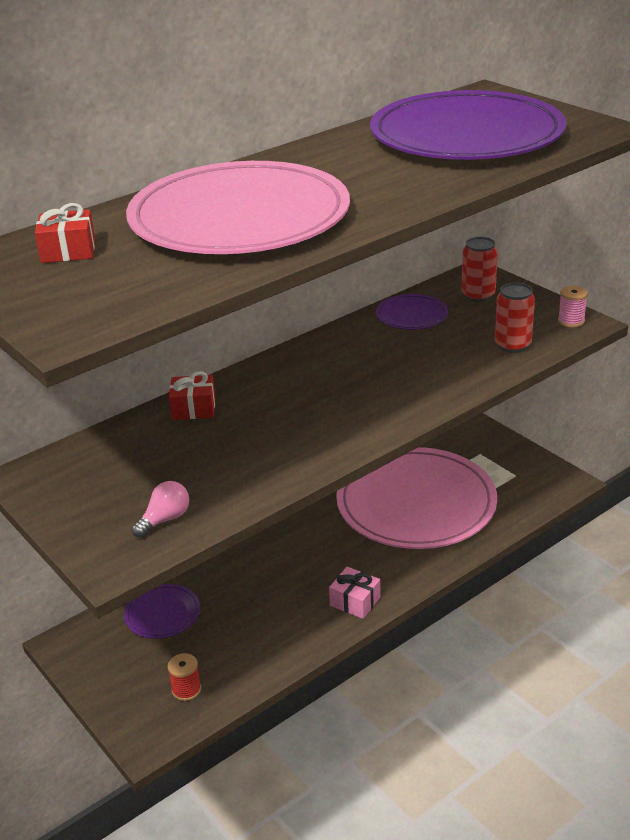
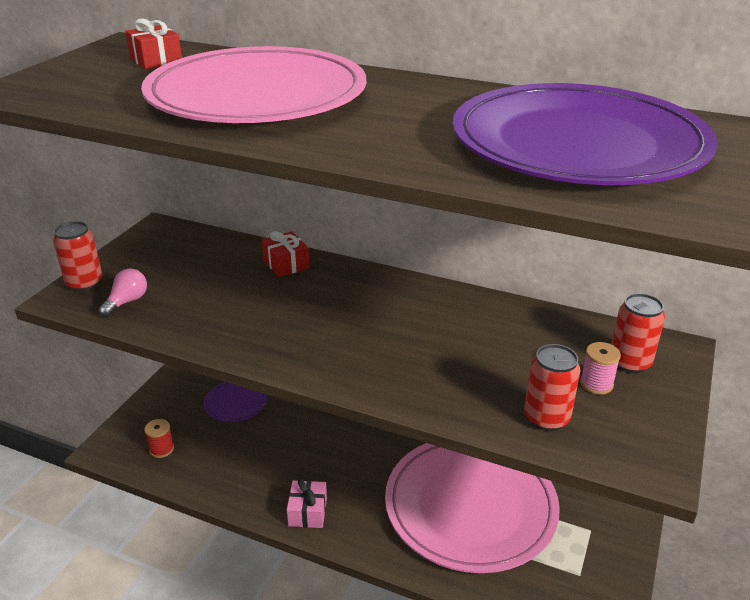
camera: 60 degrees right, 0 degrees up
pink light bulb [131,481,189,538] -> pink light bulb turned 75 degrees counterclockwise [99,268,147,317]
purple plate [376,294,448,330] -> none
pink spool [558,286,588,327] -> pink spool moved to [580,342,621,395]
none -> red can [53,221,102,292]

